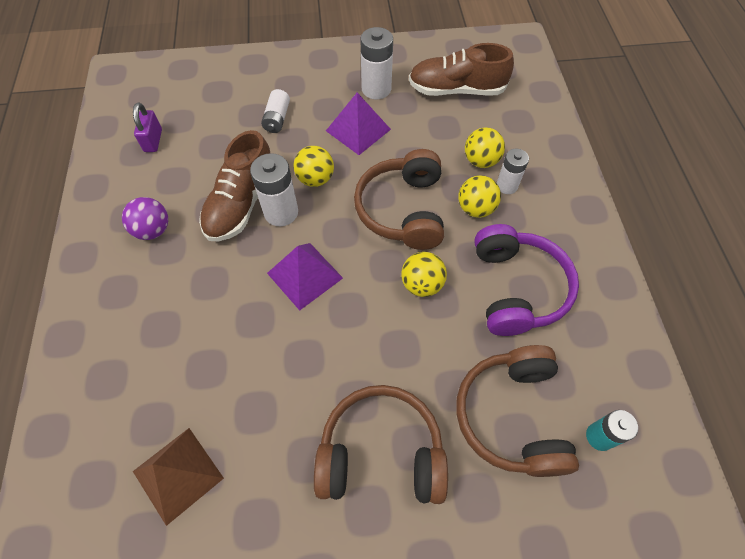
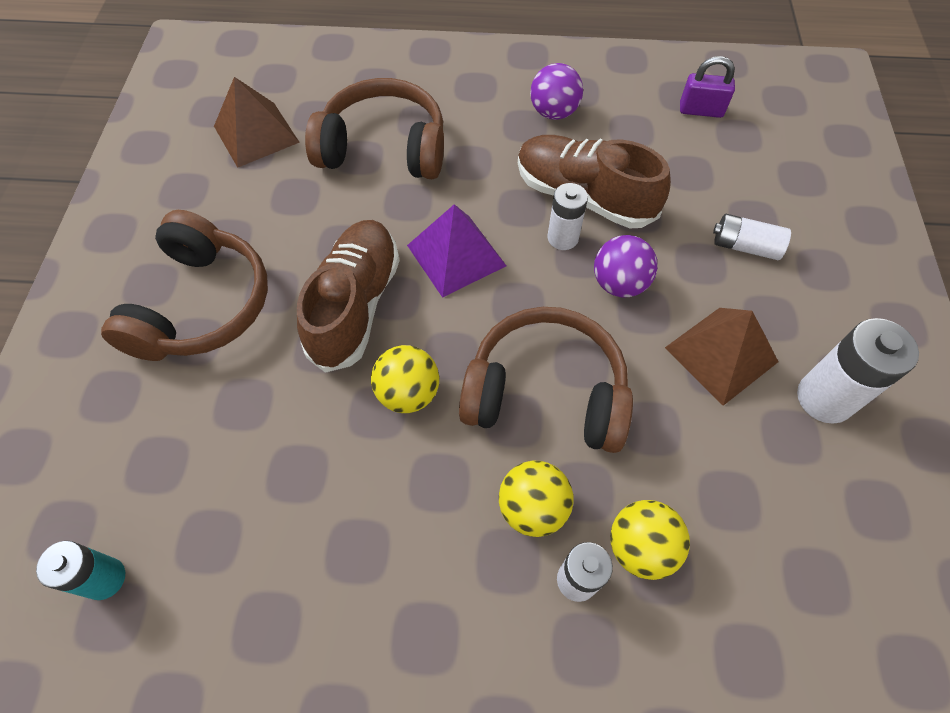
camera: 100 degrees right, 0 degrees up
white battery [250,153,298,226] -> white battery [547,183,588,250], size x0.65
yellow ball [293,146,334,187] -> purple ball [594,235,658,298]
purple pyramid [326,93,391,155] -> brown pyramid [665,308,778,406]
brown shoe [409,43,514,96] -> brown shoe moved to [297,220,400,373]
brown headphones [456,345,579,477] -> brown headphones moved to [305,78,444,179]
purple headphones [474,224,579,336] -> none

